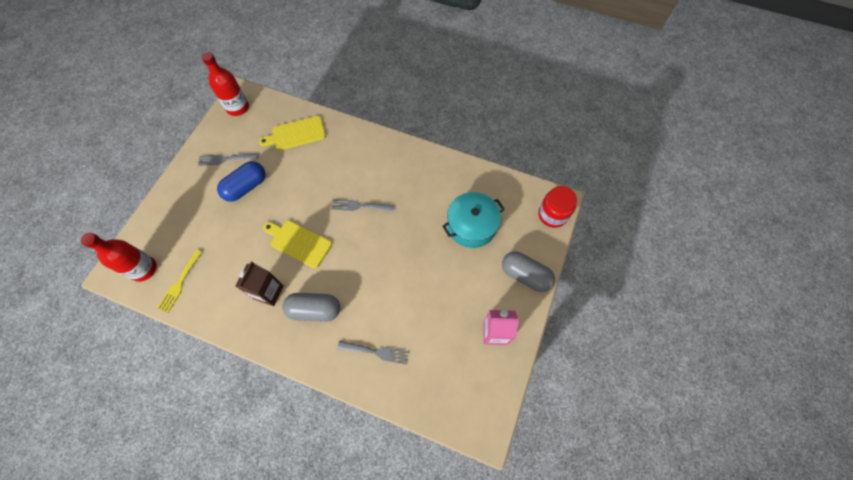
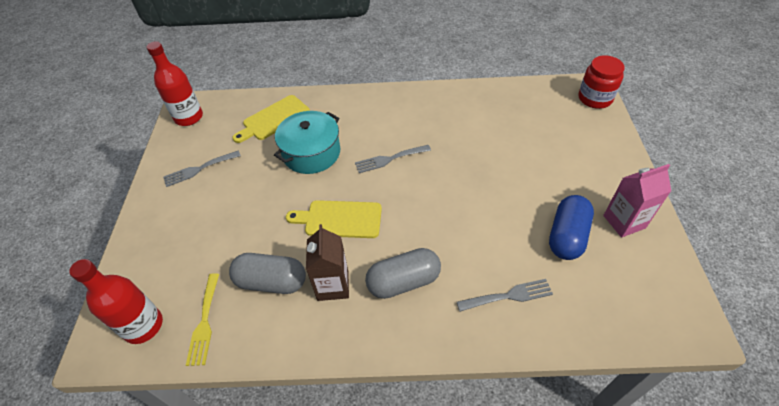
camera: 20 degrees left, 15 degrees down
blue capsule [217,161,265,202] -> blue capsule moved to [549,195,594,260]
turquoise pot [442,192,505,248] -> turquoise pot moved to [274,111,340,174]
grey capsule [502,251,555,292] -> grey capsule moved to [229,253,306,294]

